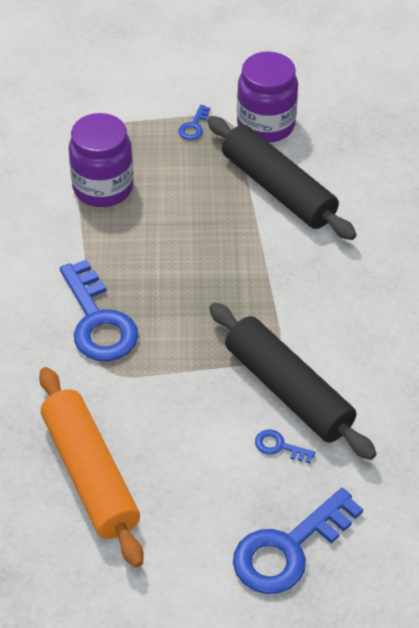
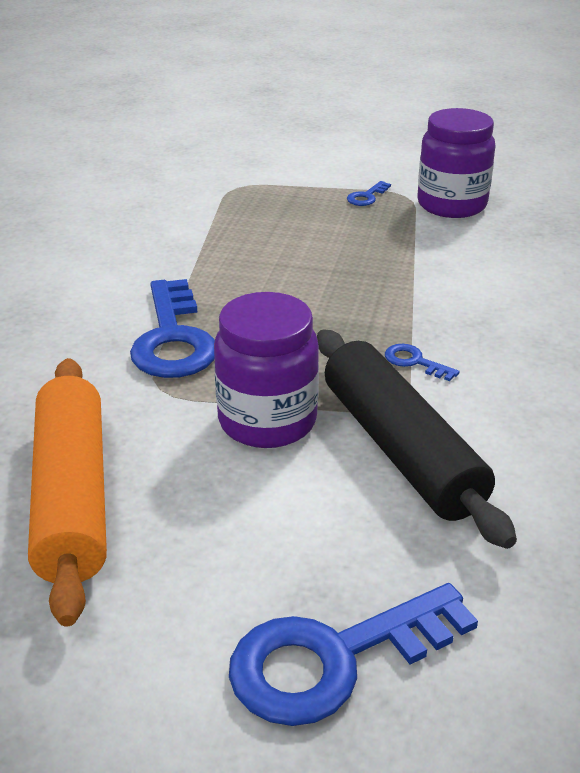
camera: 15 degrees right, 15 degrees down
purple jar [69,113,134,207] -> purple jar moved to [214,292,319,448]
black rolling pin [207,116,357,240] -> none
blue key [255,430,315,463] -> blue key moved to [385,344,460,381]

